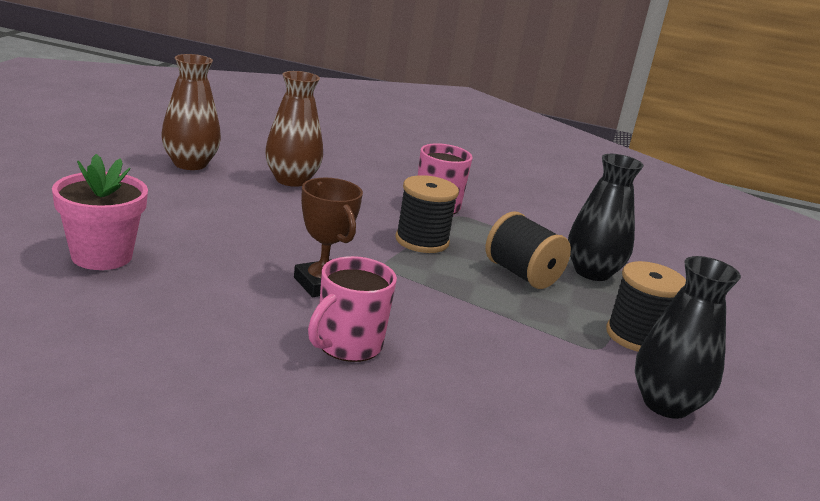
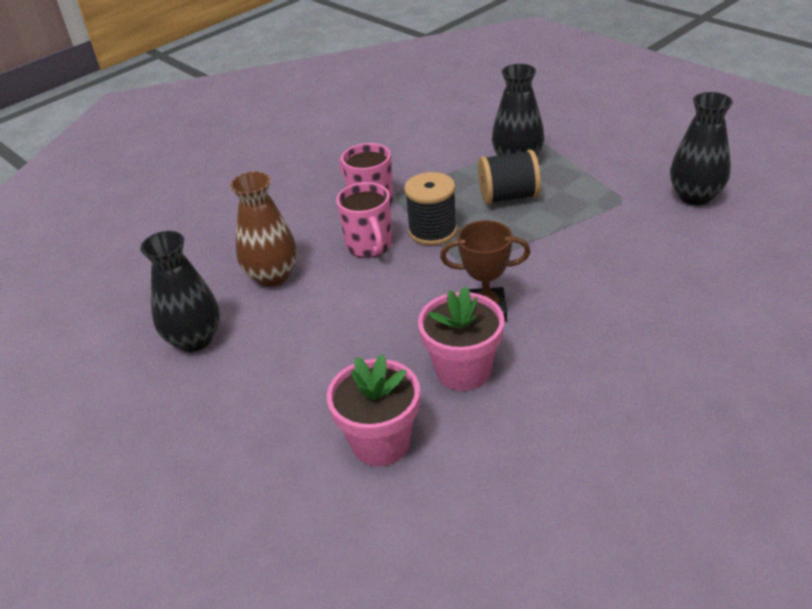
camera: 50 degrees left, 15 degrees up
brown vase [161,54,221,170] -> black vase [140,231,220,352]
pink mug [308,256,397,362] -> pink mug moved to [336,182,392,258]
black spool [606,261,686,352] -> none
none -> pink flower pot [418,286,505,391]

